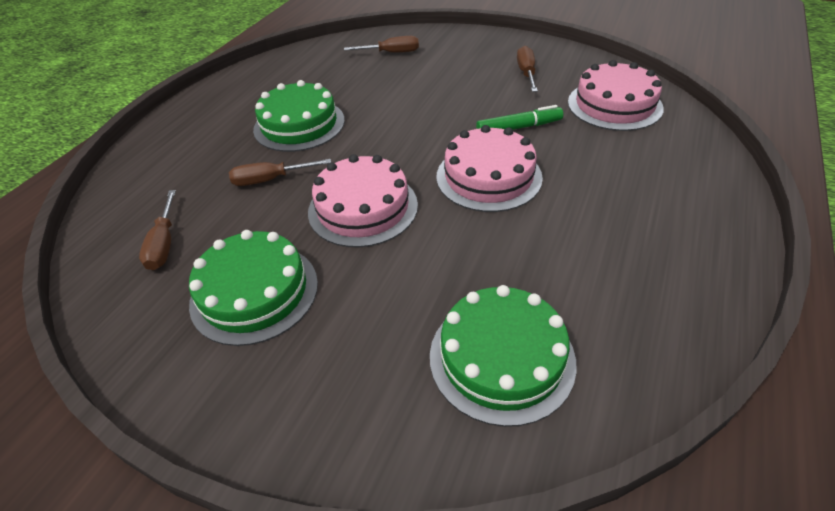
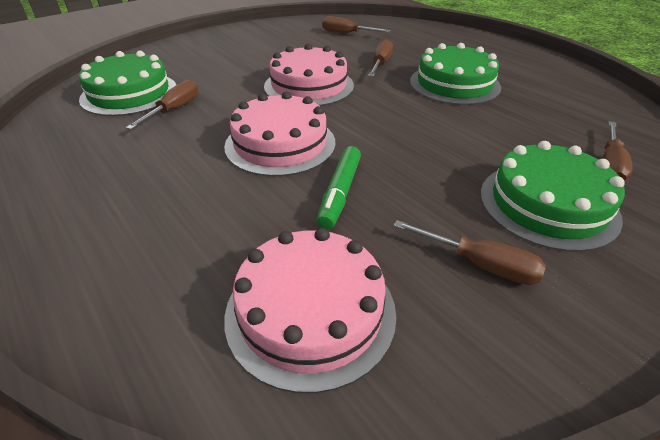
camera: 115 degrees right, 5 degrees down
green cake [189,230,318,346] -> green cake moved to [481,141,625,252]
none -> brown screwdriver [126,80,198,129]

